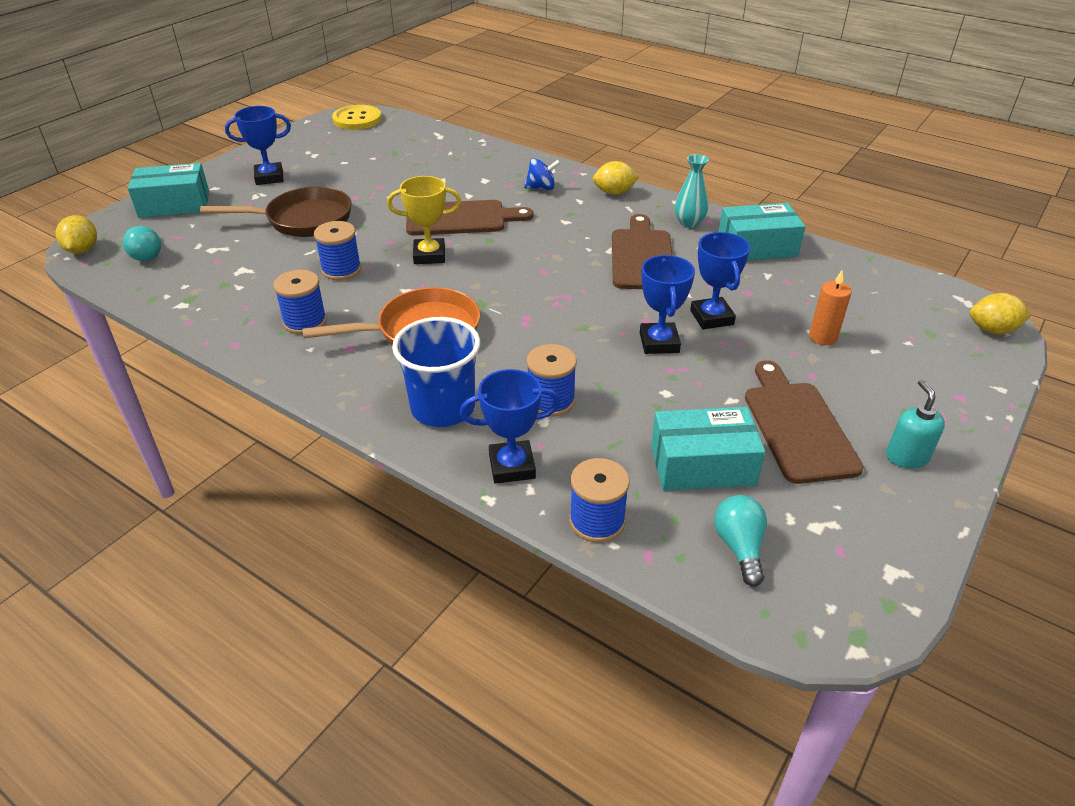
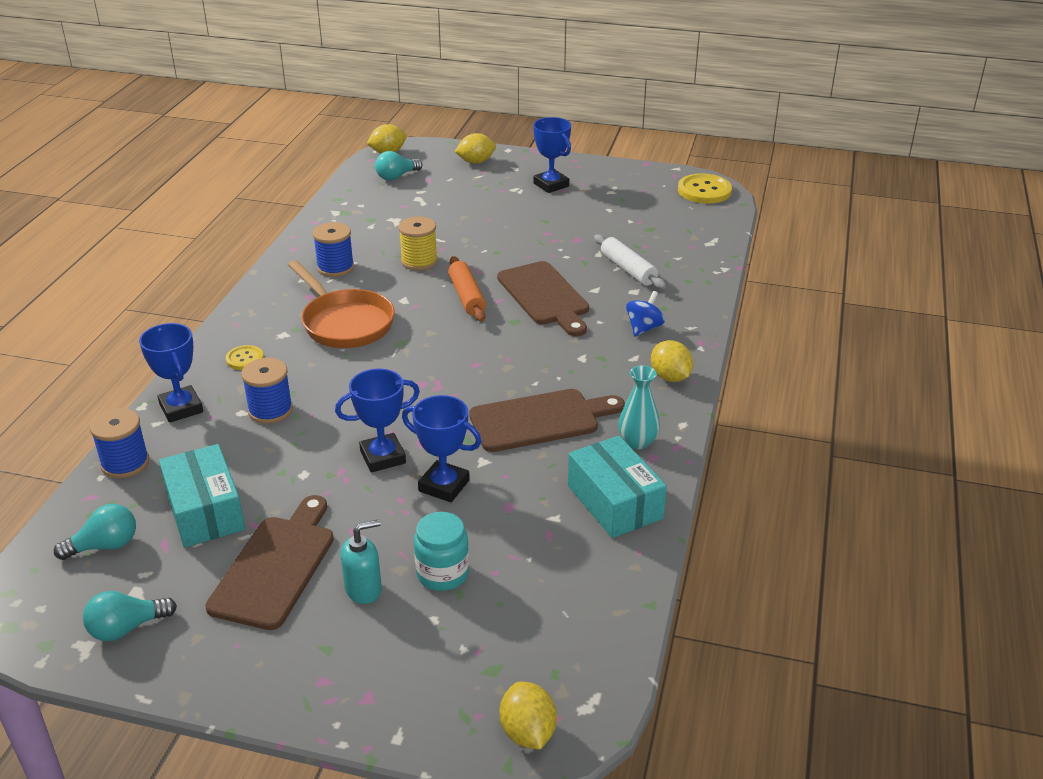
camera: 70 degrees right, 5 degrees down
turquoise box [128,163,209,218] -> yellow lemon [455,133,496,164]
brown pan [200,187,352,237] -> none
blue spool [314,221,361,280] -> yellow spool [398,216,438,271]
yellow trophy [387,176,461,264] -> orange rolling pin [448,256,486,322]
blue cup [392,317,480,427] -> yellow button [226,345,264,370]
blue spinning top [524,159,560,190] -> blue spinning top turned 120 degrees counterclockwise [626,291,665,337]
blue trophy [690,232,750,329] -> blue trophy turned 60 degrees clockwise [402,395,481,502]
brown cutting board [745,360,864,484] -> brown cutting board turned 45 degrees counterclockwise [205,495,334,630]
orange candle [809,270,852,345] -> turquoise jar [414,512,469,591]
turquoise soap dispenser [886,380,945,469] -> turquoise soap dispenser moved to [340,519,382,604]
none -> turquoise light bulb [83,591,177,641]
none -> white rolling pin [594,234,666,289]

